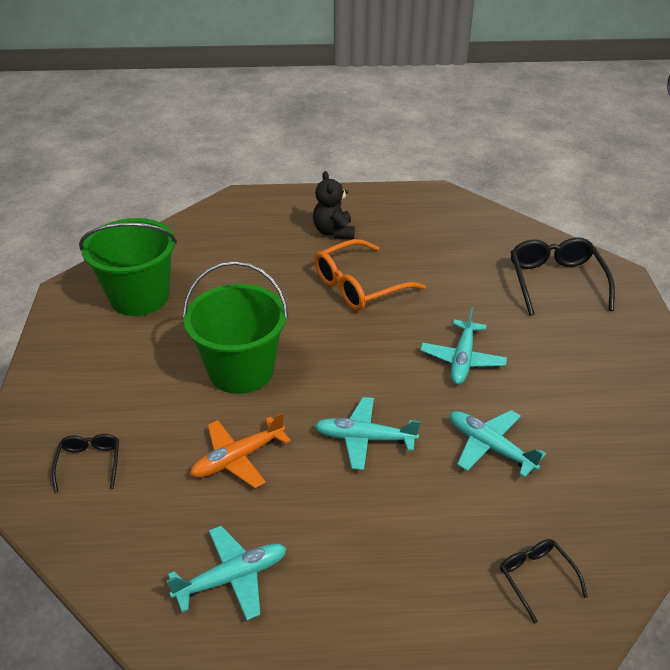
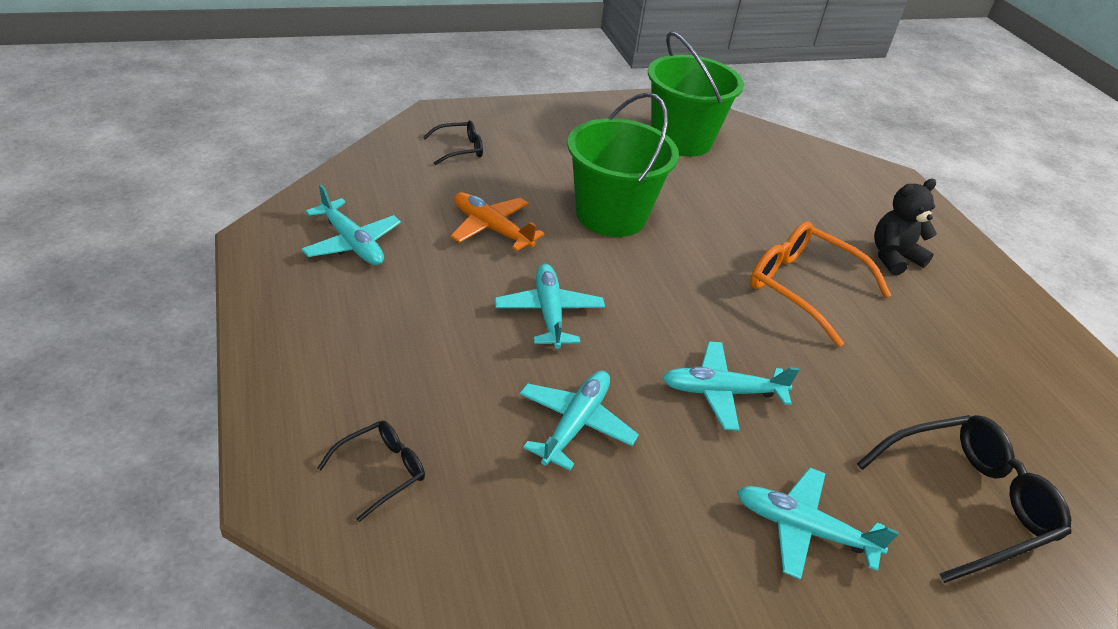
camera: 70 degrees right, 0 degrees up
none -> turquoise plane [737,467,899,580]

